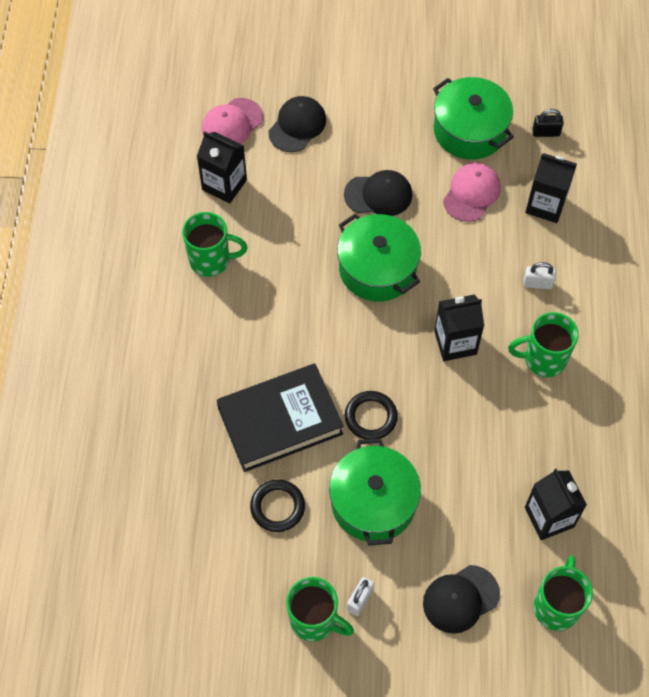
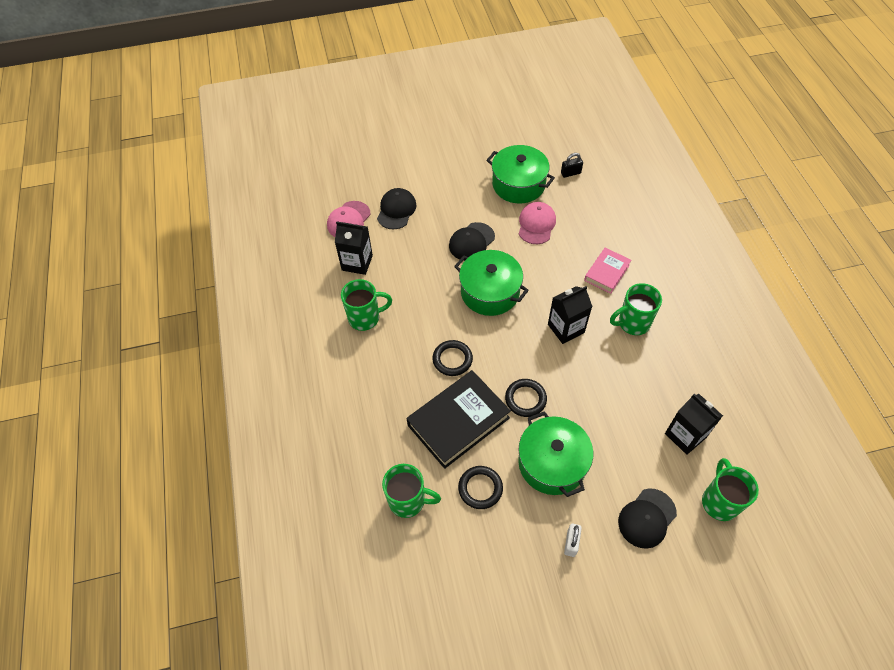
camera: 15 degrees left, 5 degrees down
green mug [286,577,354,642] -> green mug moved to [382,464,441,518]
black cap [344,170,412,216] -> black cap turned 150 degrees clockwise [449,222,495,261]
white padlock [523,262,556,289] -> pink book [584,248,631,294]
black carton [525,154,577,223] -> none
none -> black ring [433,340,473,376]

